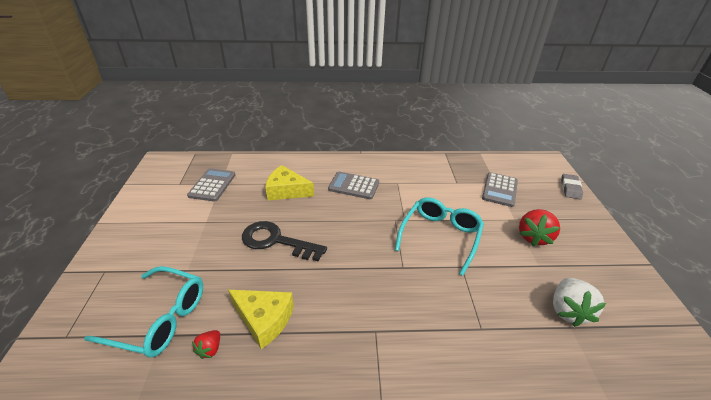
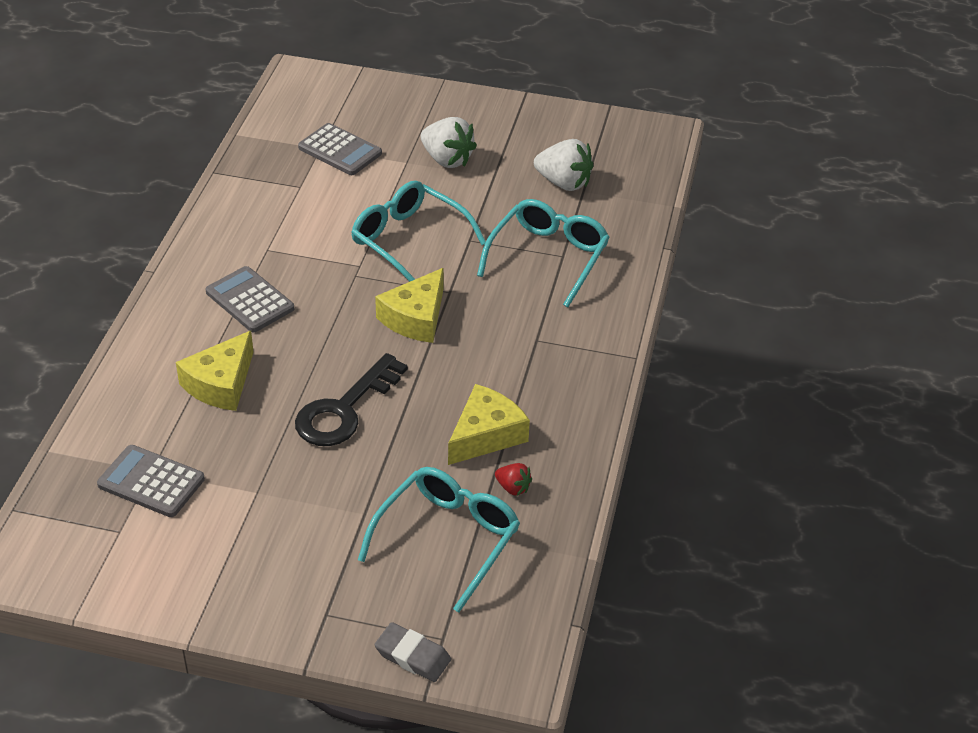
camera: 75 degrees left, 5 degrees up
grey calculator [328,172,379,199] -> grey calculator turned 105 degrees clockwise [205,266,294,332]
red strawberry [519,209,560,246] -> white strawberry [421,117,477,168]
grey eraser [561,174,583,199] -> grey eraser moved to [374,622,451,682]
none -> yellow cheese [375,268,444,343]
none -> turquoise glasses [477,199,610,307]

